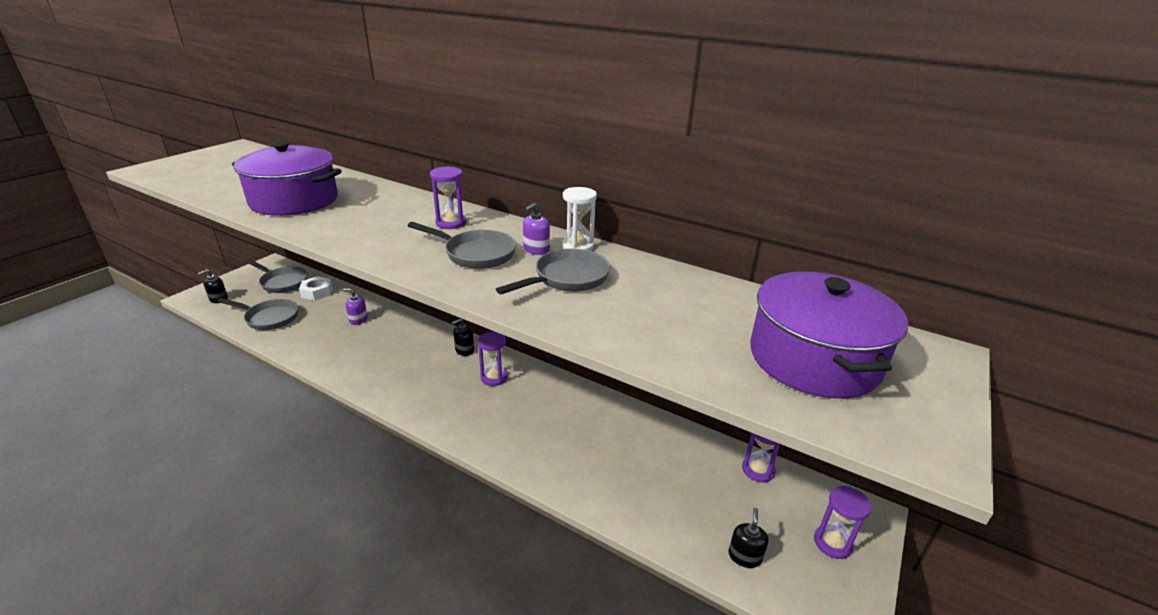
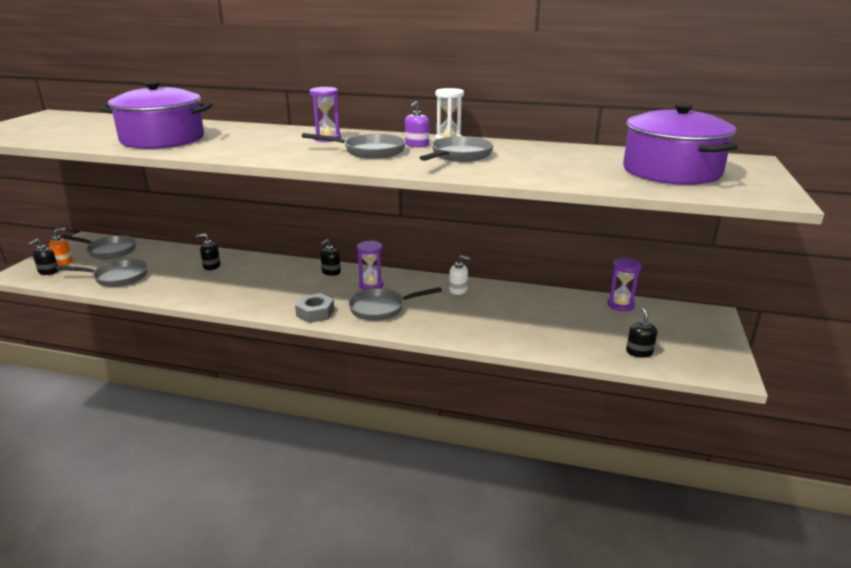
camera: 15 degrees left, 5 degrees down
white nut [299,276,333,301] -> none
purple soap dispenser [343,288,368,325] -> black soap dispenser [196,233,221,270]
purple hourglass [814,486,871,559] -> none
none -> orange soap dispenser [49,228,72,265]
none -> grey nut [295,293,334,323]
none -> grey pan [348,287,442,321]
none -> white soap dispenser [449,255,470,295]

